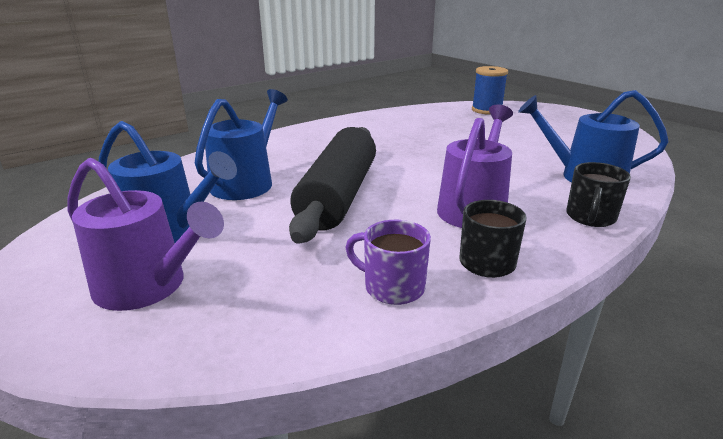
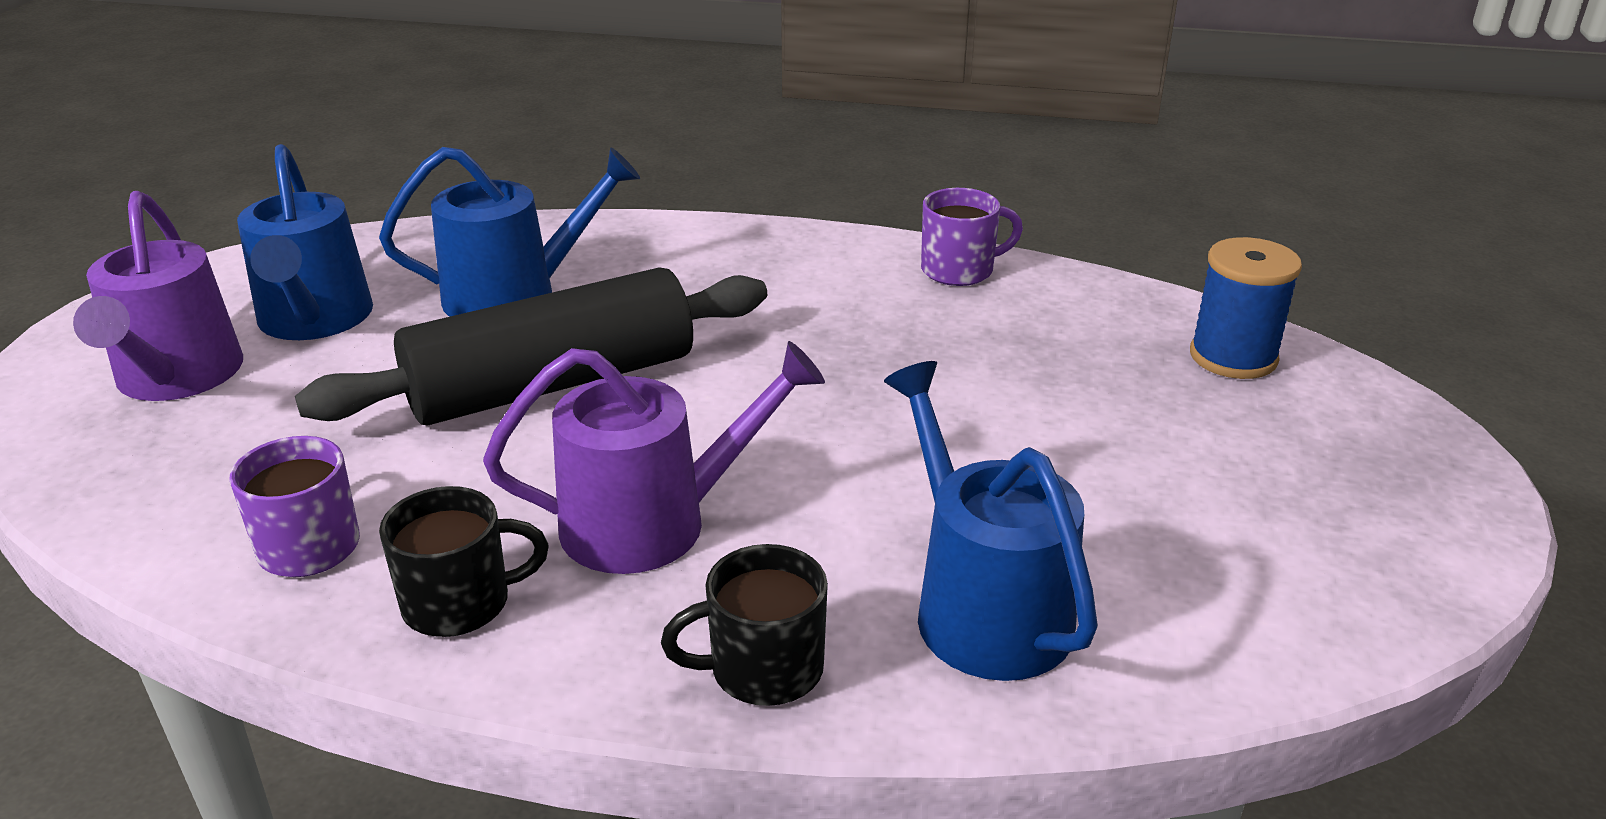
camera: 50 degrees right, 5 degrees up
none -> purple mug [921,188,1023,286]

